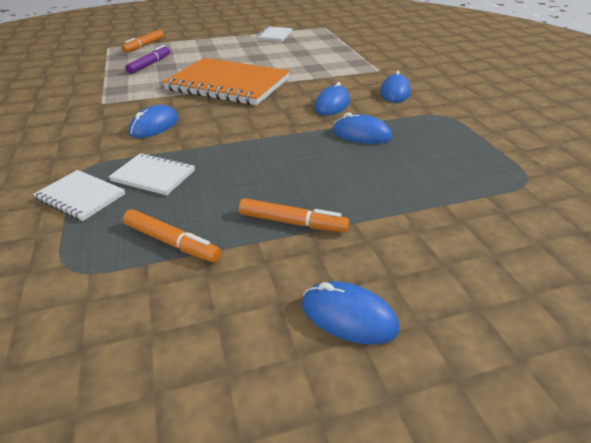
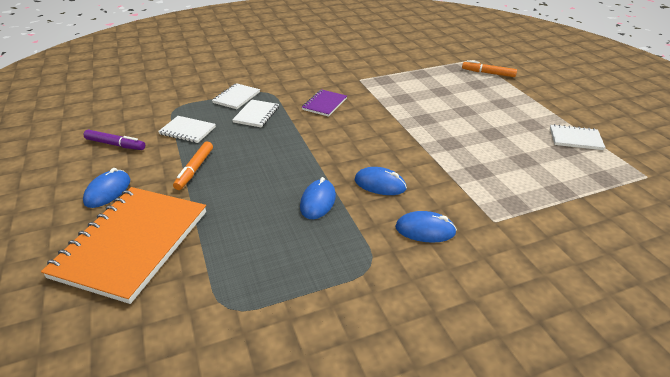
camera: 85 degrees right, 0 degrees up
orange marker [123,209,221,262] -> white notebook [158,116,216,143]
purple marker [125,45,170,74] -> purple marker moved to [84,130,145,150]
blue mouse [129,105,178,138] -> purple notebook [302,89,347,117]
orange notebook [163,58,290,105] -> orange notebook moved to [41,187,206,304]

